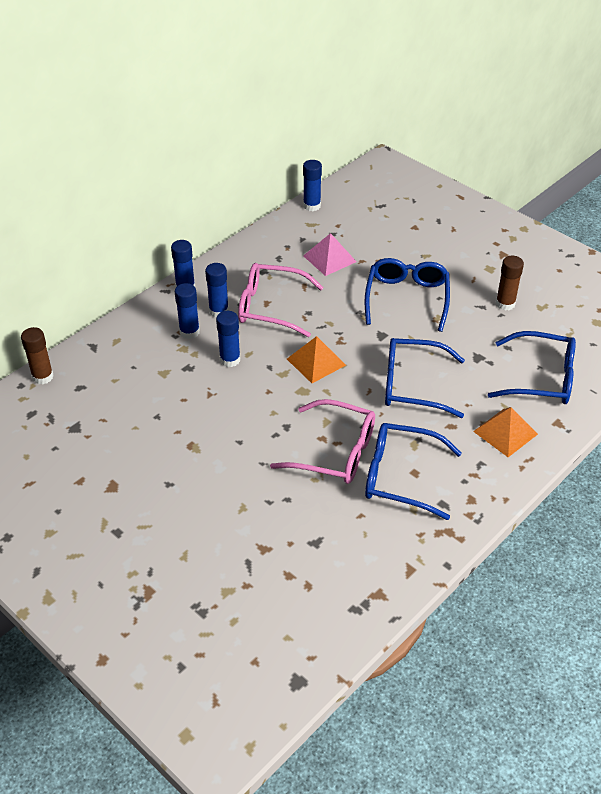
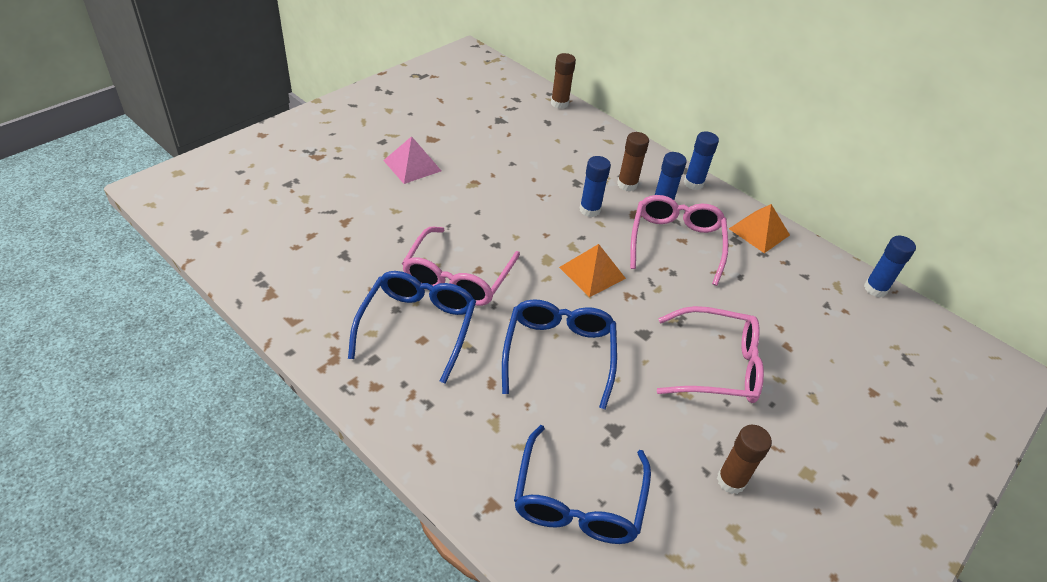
camera: 85 degrees right, 0 degrees up
blue glue stick [175,283,200,339] -> brown glue stick [617,132,649,191]
pink pyramid [303,233,357,276] -> pink pyramid moved to [383,136,441,184]
blue glasses [365,258,450,332] -> pink glasses [657,306,764,403]
orange pyramid [473,407,538,457] -> orange pyramid moved to [729,204,790,253]

